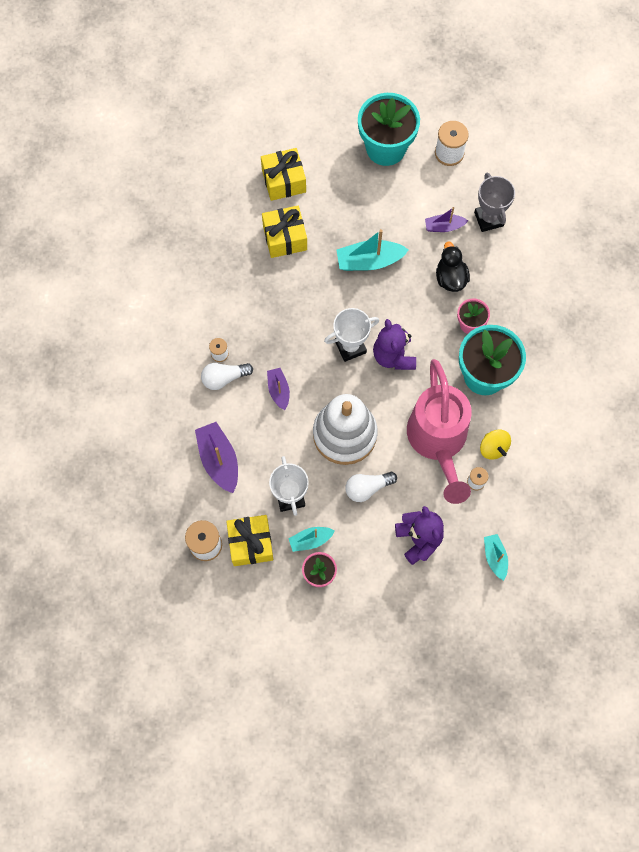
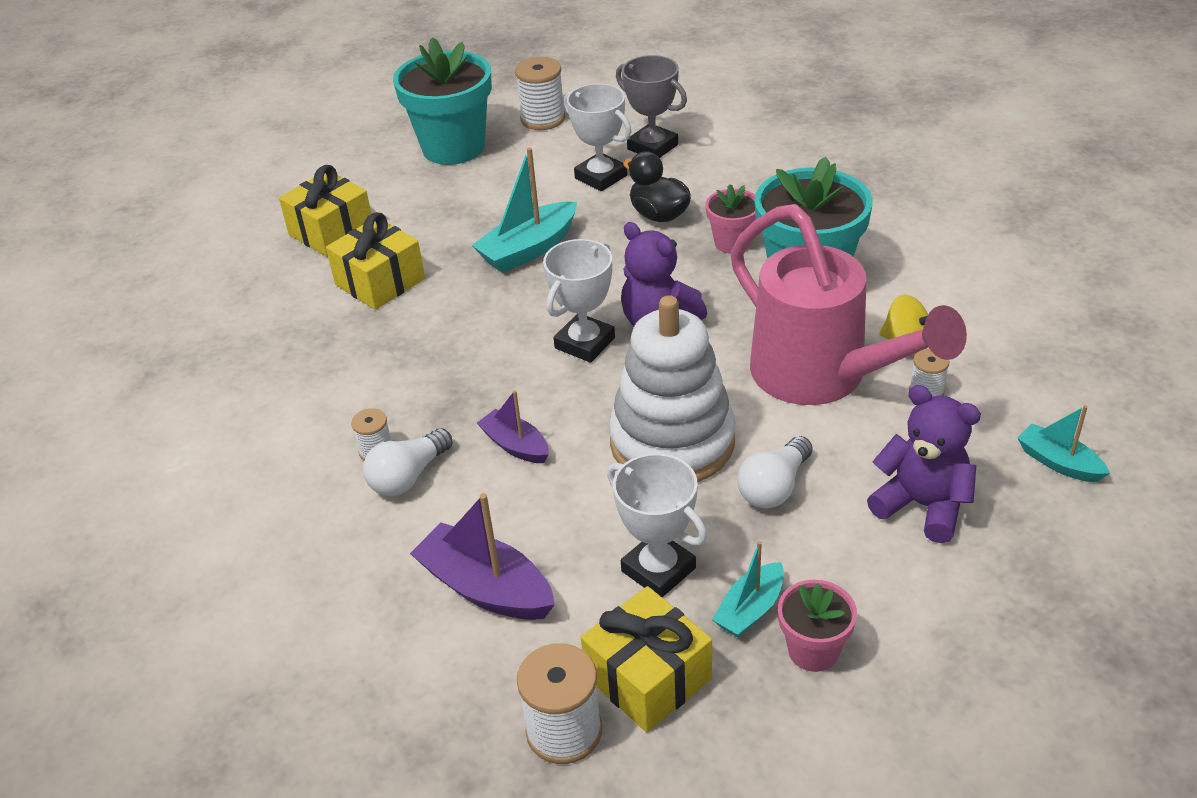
camera: 30 degrees left, 30 degrees down
purple boat [425,207,468,232] -> white trophy [564,83,632,191]

